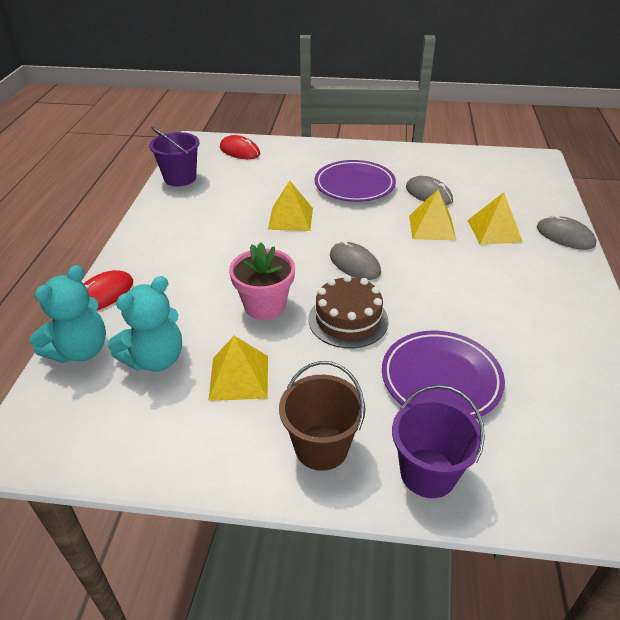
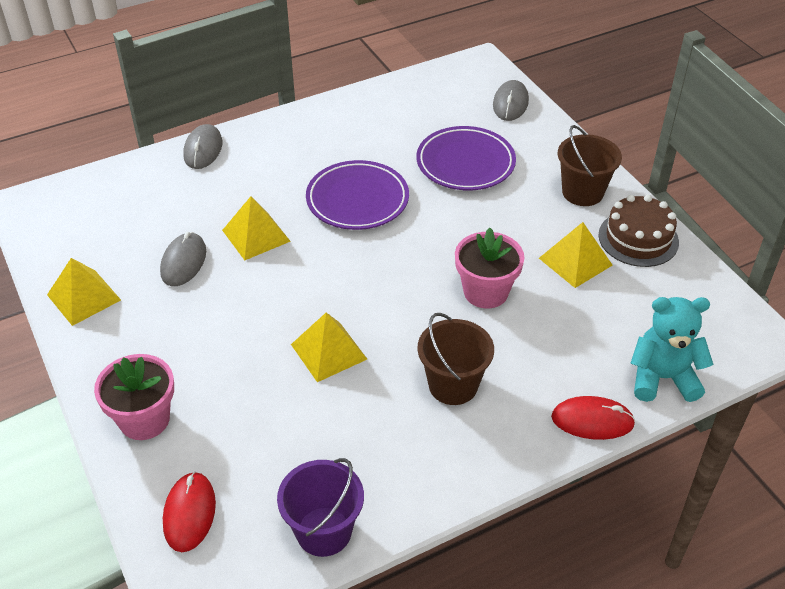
camera: 125 degrees left, 5 degrees up
turquoise teddy bear [108,276,182,371] -> none
brown cake [308,275,389,348] -> brown cake moved to [598,195,679,267]
purple plate [315,160,396,202] -> purple plate moved to [306,160,409,230]
grey mouse [330,240,381,280] -> grey mouse moved to [493,80,529,121]
purple bucket [392,385,485,498] -> none
yellow pyramid [467,192,523,245] -> yellow pyramid moved to [47,258,121,326]
none -> pink flower pot [94,354,174,440]
none -> brown bucket [418,313,494,405]

